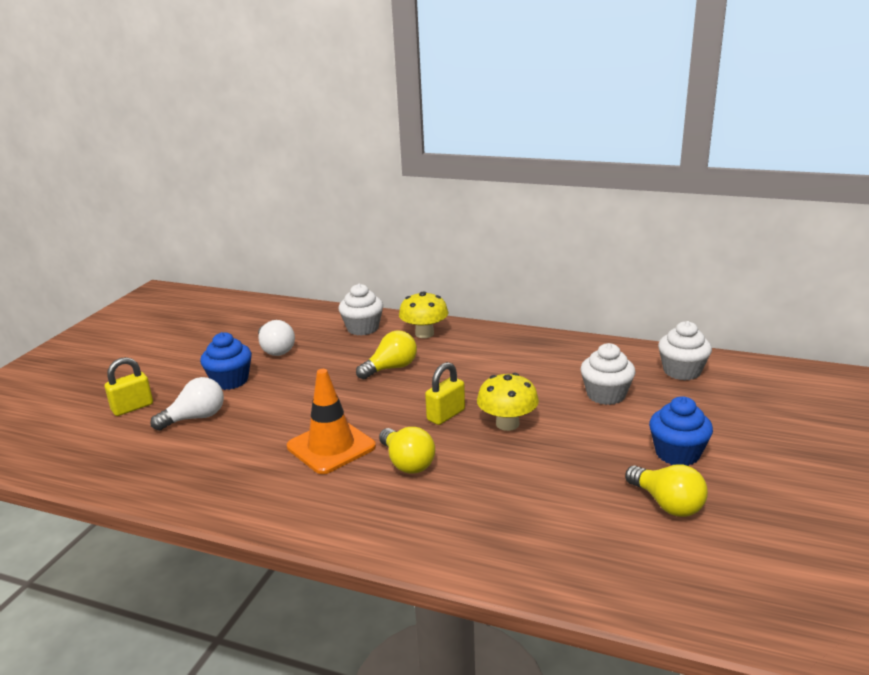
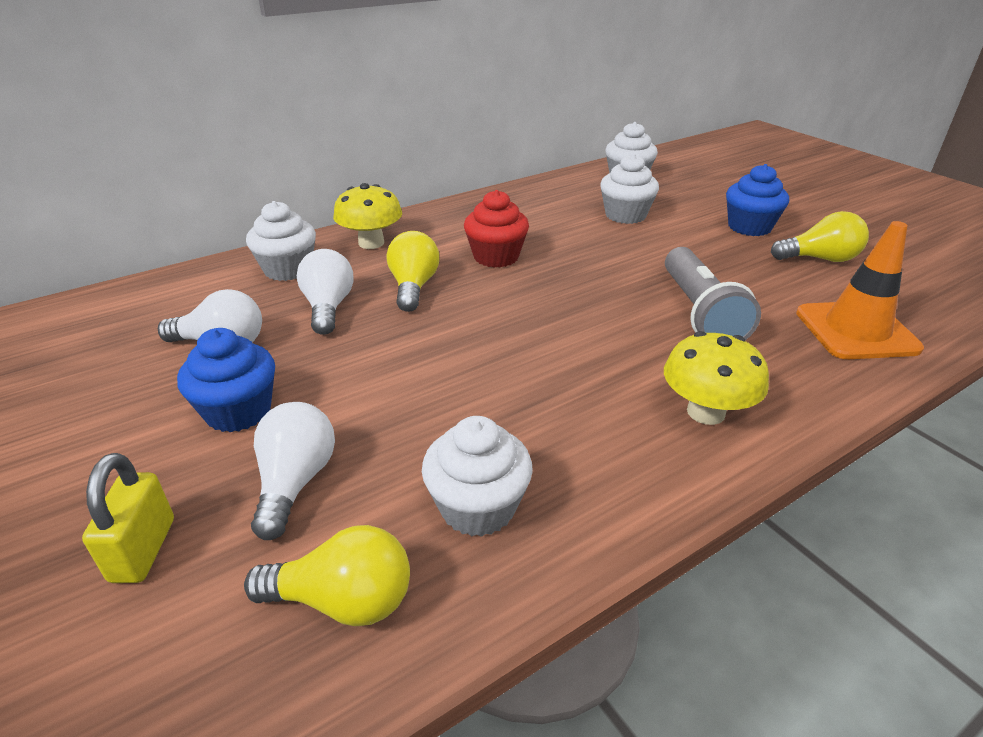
camera: 55 degrees left, 10 degrees up
orange traffic cone [287,369,376,474] -> orange traffic cone moved to [796,221,924,359]
yellow light bulb [379,427,435,474] -> yellow light bulb moved to [244,525,410,626]
yellow padlock [425,362,465,425] -> none
yellow mushroom [477,373,539,431] -> yellow mushroom moved to [664,331,769,425]
none -> white light bulb [297,249,354,335]
none -> white cupcake [422,416,533,537]
none -> red cupcake [464,190,529,268]
none -> grey flashlight [665,247,761,340]

